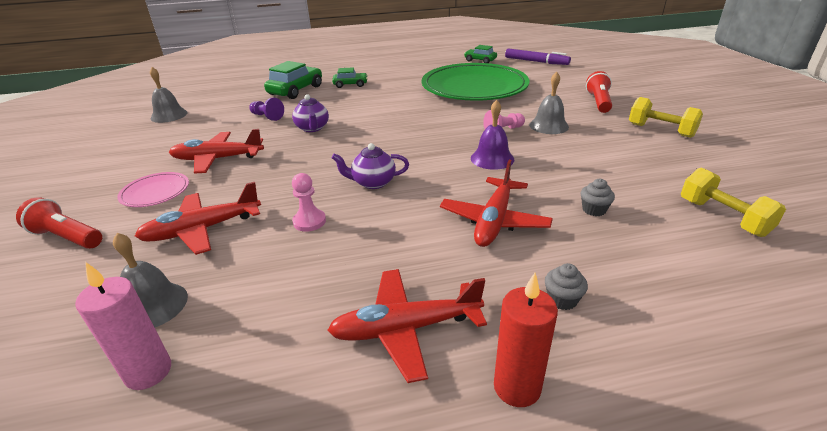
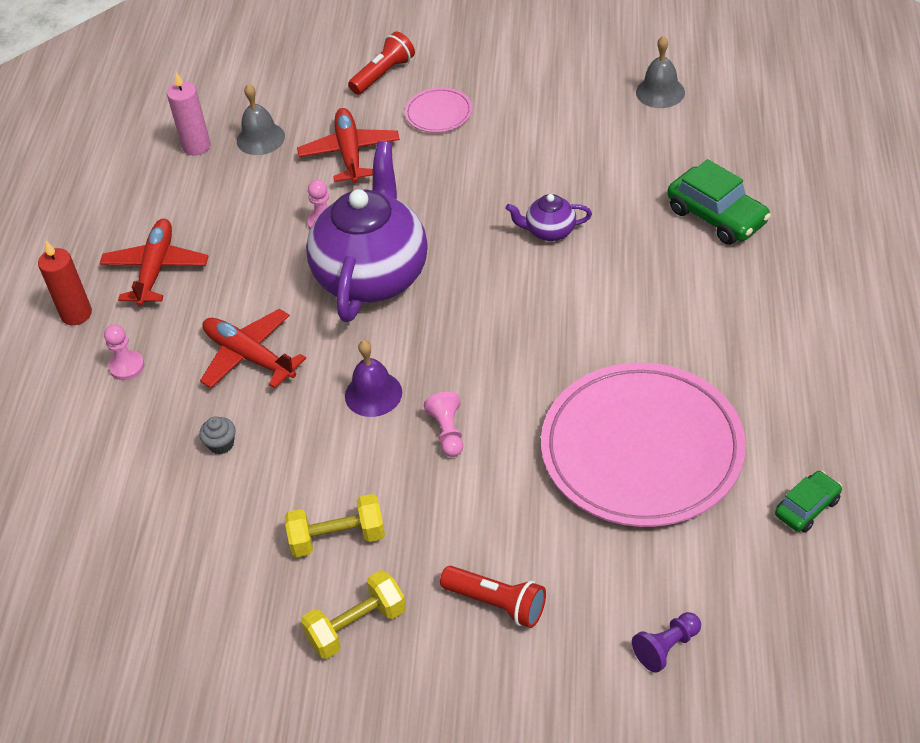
camera: 110 degrees right, 15 degrees up
red plane [169,129,264,174] -> none
purple pawn [249,98,284,121] -> purple pawn moved to [632,612,701,673]
green car [332,67,368,88] -> none
purple teapot [332,143,409,189] -> purple teapot [306,141,428,322], size x2.33
green plate [422,63,529,101] -> pink plate [541,362,746,527]
purple marker [505,48,571,65] -> none
grey bell [529,72,569,134] -> none
grey cupcake [545,263,588,310] -> pink pawn [104,324,144,380]
yellow dumbbell [681,167,786,237] -> yellow dumbbell moved to [285,494,385,557]

